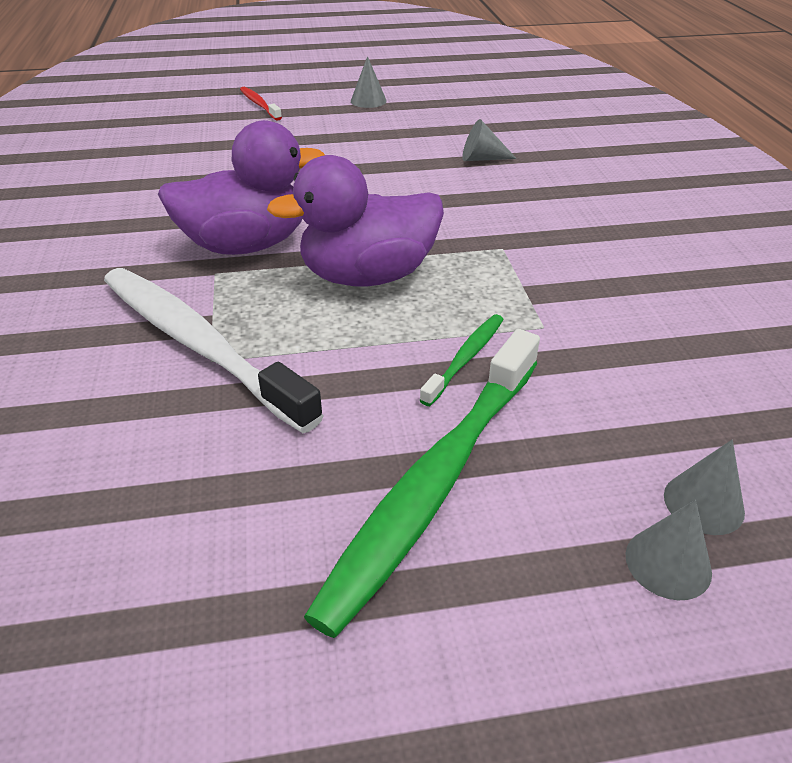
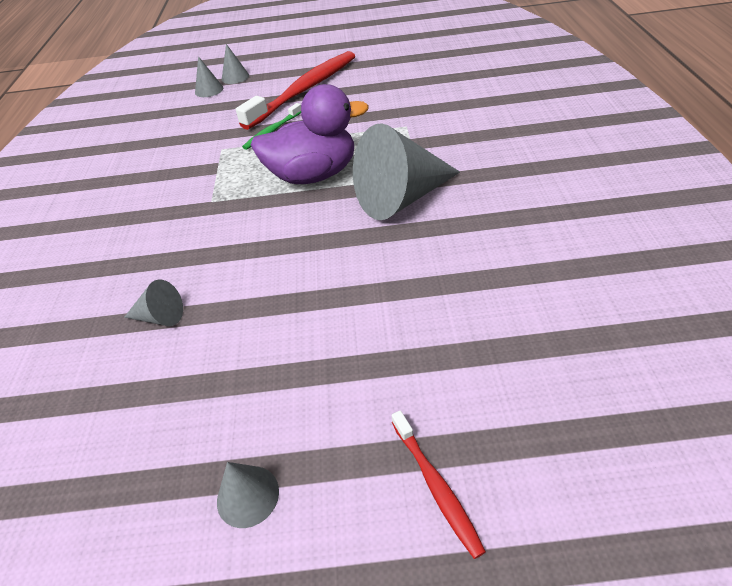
camera: 170 degrees left, 5 degrees up
white toothbrush [104,268,324,433] -> none
purple duck [158,120,325,255] -> grey cone [353,123,460,220]
green toothbrush [304,329,540,638] -> red toothbrush [236,51,355,130]

